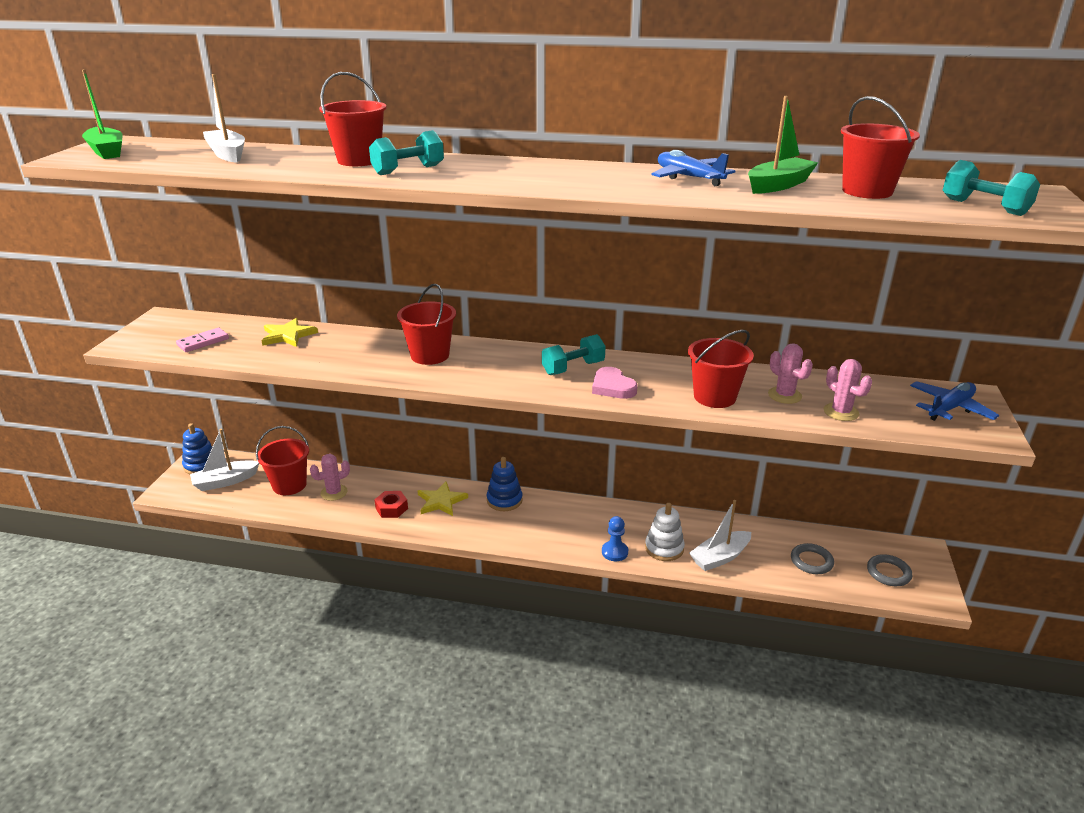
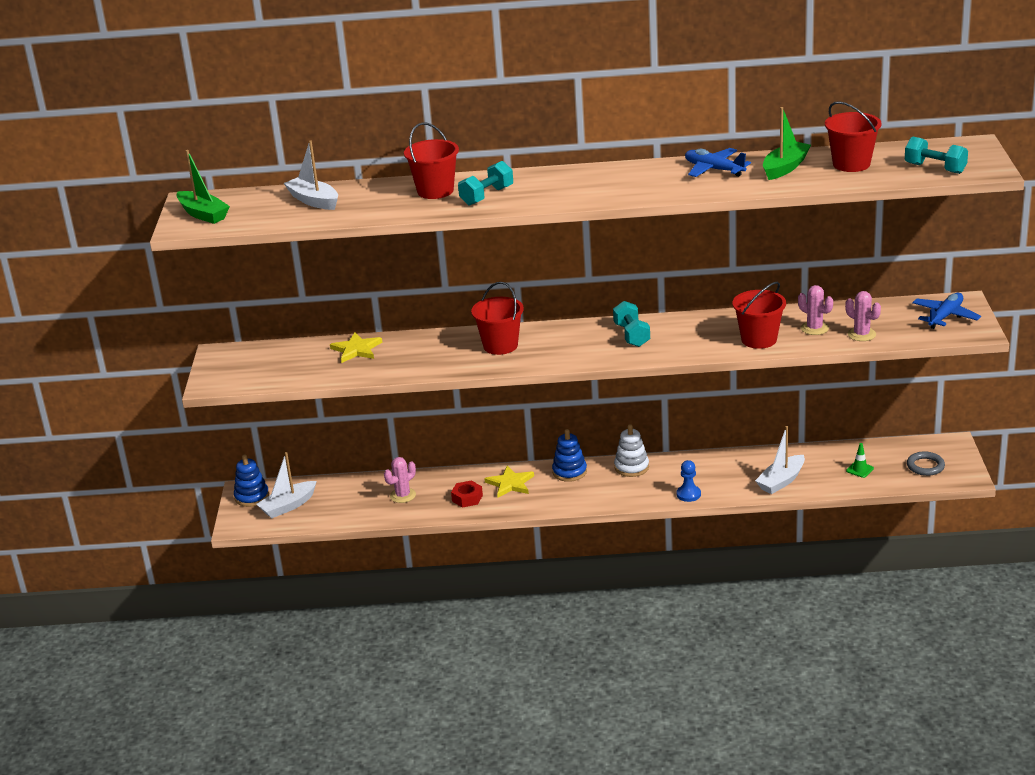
camera: 10 degrees left, 0 degrees up
pink domino [176,328,229,352] -> none
red bucket [256,426,309,495] -> none
turquoise dumbbell [542,334,606,375] -> turquoise dumbbell turned 60 degrees counterclockwise [613,301,650,347]
pink heart [592,367,637,399] -> none
white stacking toy [645,503,685,561] -> white stacking toy moved to [614,424,649,477]
grey ring [791,543,834,574] -> green traffic cone [846,443,874,478]

